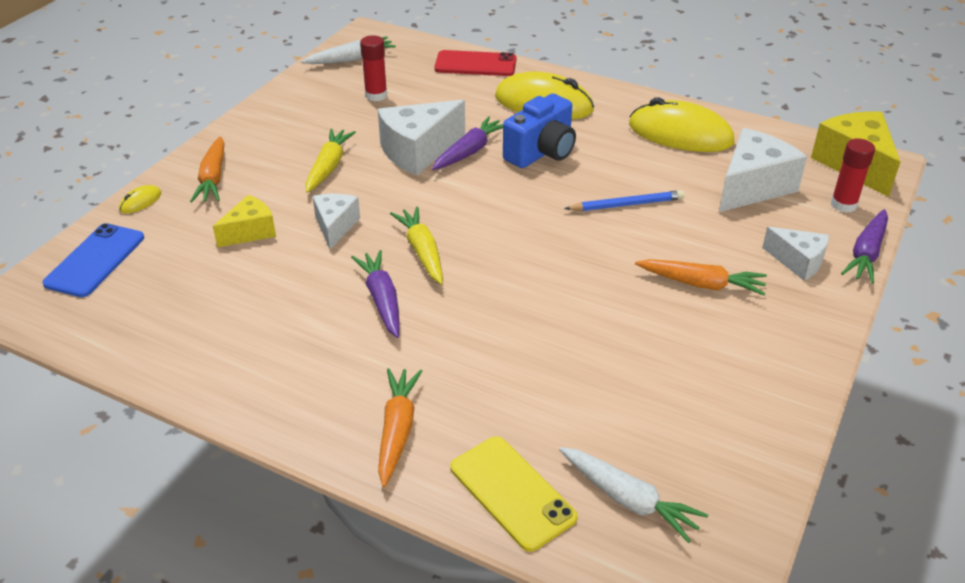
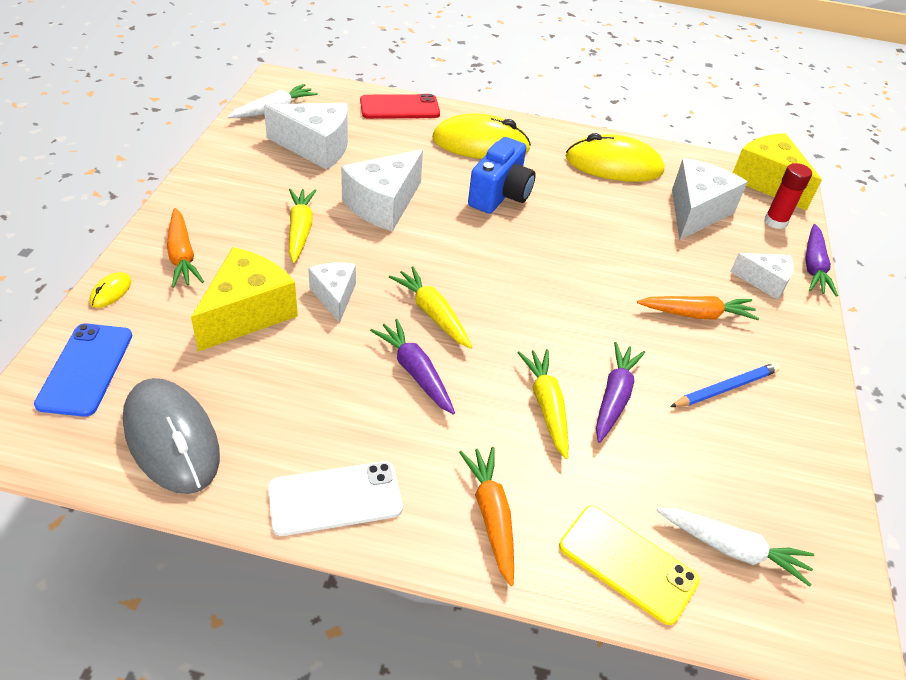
camera: 20 degrees left, 5 degrees up
yellow cheese [213,195,276,247] -> yellow cheese [191,247,298,352], size x1.69
red glue stick [360,35,387,102] -> white cheese [264,103,348,170]
purple carrot [432,116,503,170] -> purple carrot moved to [596,342,645,443]
blue pencil [564,190,685,211] -> blue pencil moved to [670,363,780,407]
none -> grey mouse [123,378,220,494]
none -> white phone [268,461,403,536]
none -> yellow carrot [517,349,568,459]

